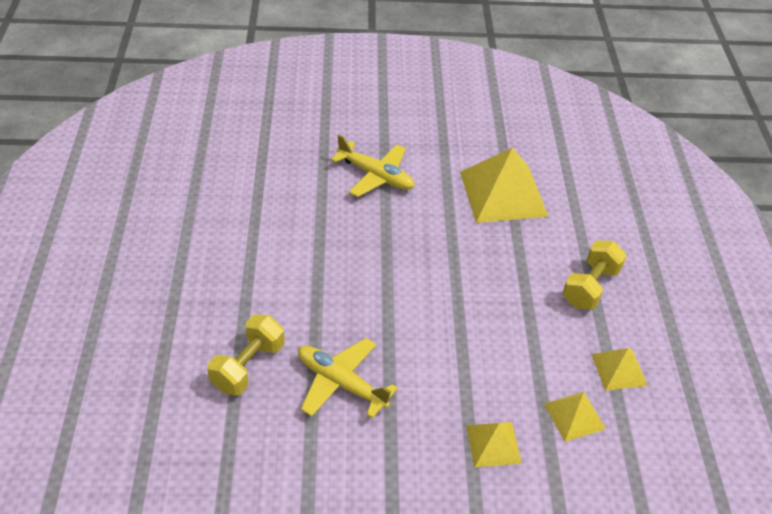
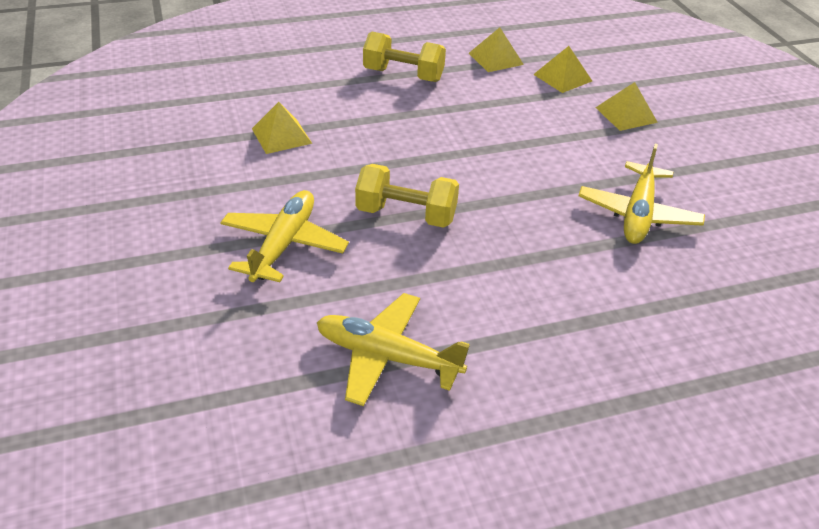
camera: 105 degrees left, 5 degrees down
yellow dumbbell [207,314,285,396] -> yellow dumbbell moved to [355,164,459,228]
yellow pyramid [460,148,548,223] -> yellow pyramid [252,102,312,154], size x0.51
none -> yellow plane [317,293,470,406]

